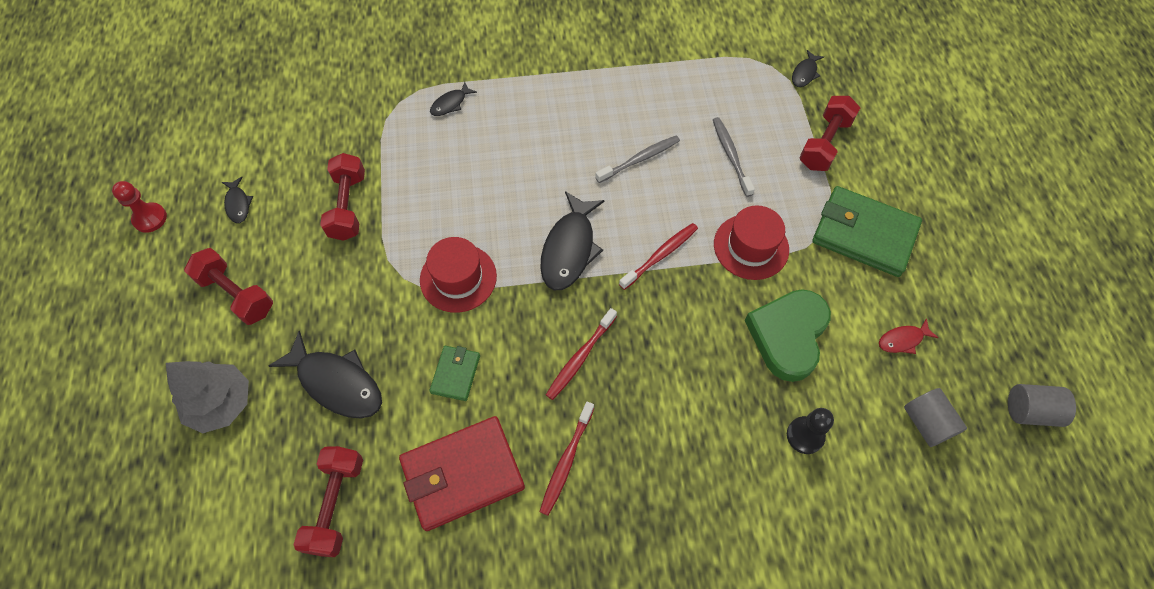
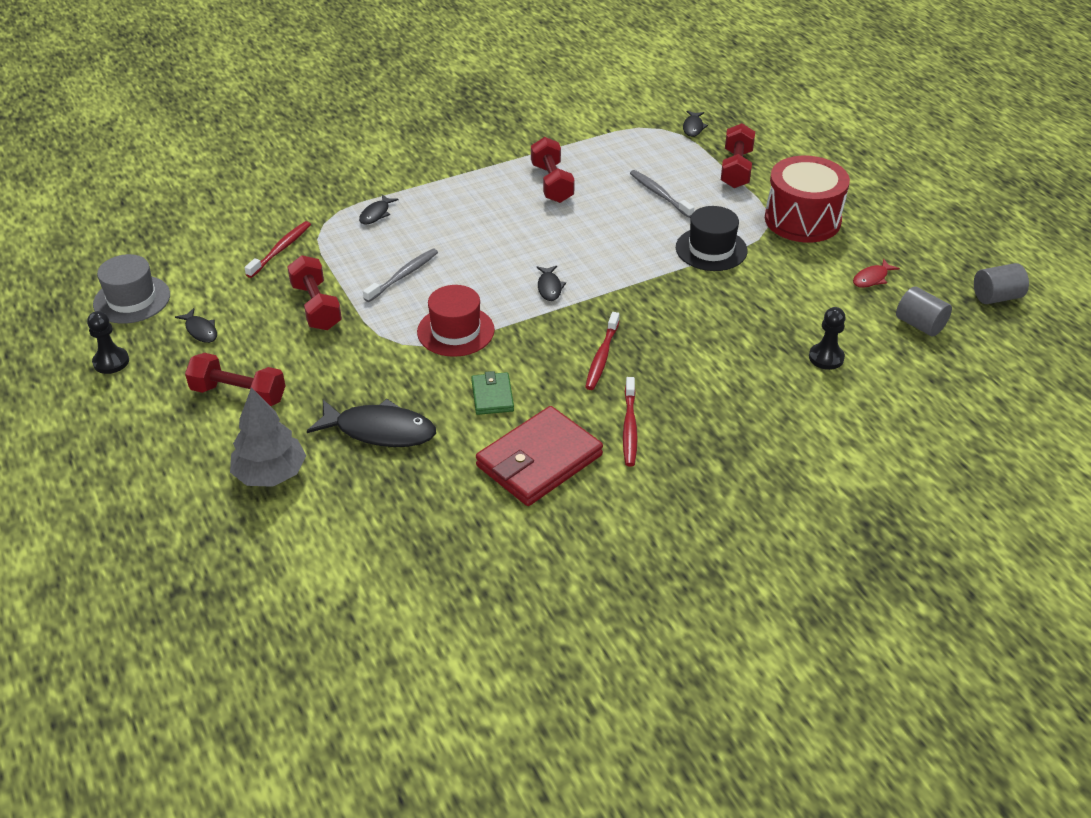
camera: 20 degrees left, 20 degrees down
red pawn [112,181,167,233] -> black pawn [87,311,129,374]
red dumbbell [294,446,363,557] -> red dumbbell moved to [531,137,575,203]
black fish [540,191,605,290] -> black fish [537,266,566,301], size x0.51
grey toothbrush [595,135,680,183] -> grey toothbrush moved to [363,249,438,302]
red toothbrush [619,223,698,290] -> red toothbrush moved to [244,221,311,278]
red hat [714,205,789,280] -> black hat [676,206,748,271]
green heart [745,289,831,382] -> none
green wallet [812,186,922,277] -> red drum [765,156,850,242]
none -> grey hat [93,254,170,324]

